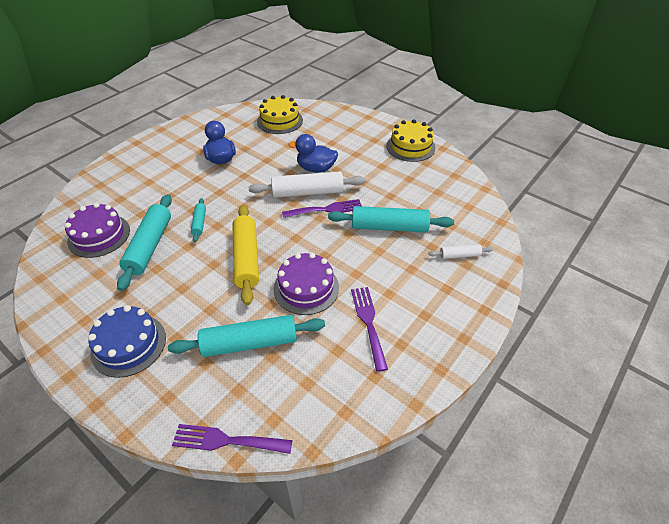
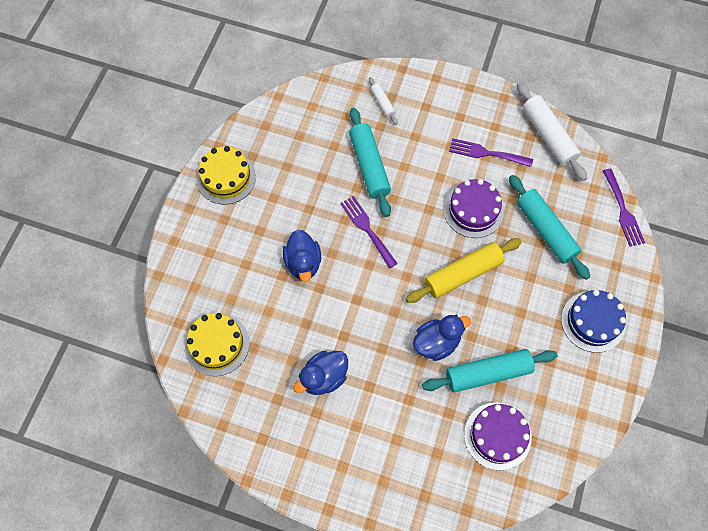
camera: 110 degrees left, 20 degrees up
turquoise rolling pin [191,198,206,242] -> blue duck [413,315,471,361]
white rolling pin [249,171,365,198] -> white rolling pin moved to [517,82,587,181]
purple fork [351,287,388,372] -> purple fork turned 45 degrees clockwise [449,138,533,167]

